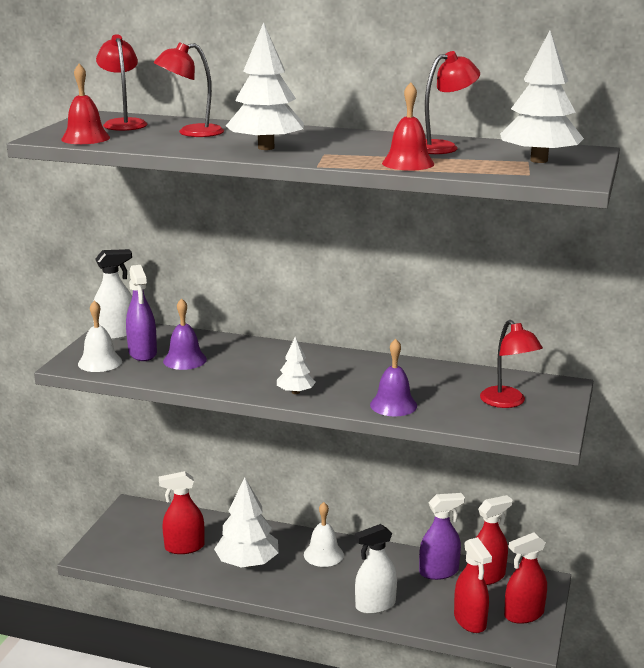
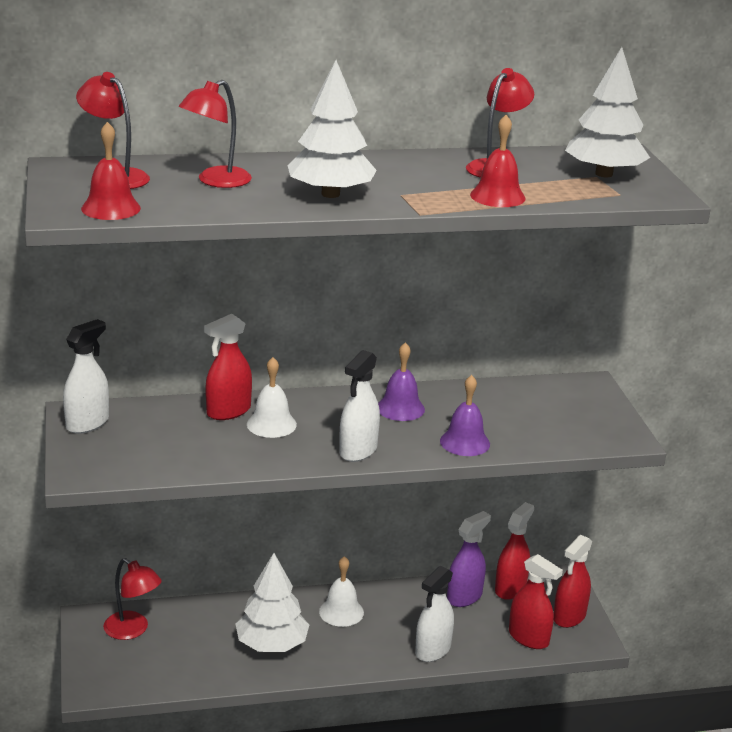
camera: 30 degrees left, 5 degrees up
white bell [78,300,122,372] -> white bell moved to [247,357,297,438]
purple spray bottle [126,265,157,361] -> none
red spray bottle [159,471,205,554] -> red spray bottle moved to [204,314,252,420]
purple bell [163,298,207,370] -> purple bell moved to [378,342,425,421]
white tree [277,337,316,394] -> white spray bottle [339,350,380,462]
red lamp [480,320,543,408] -> red lamp moved to [103,558,162,640]

